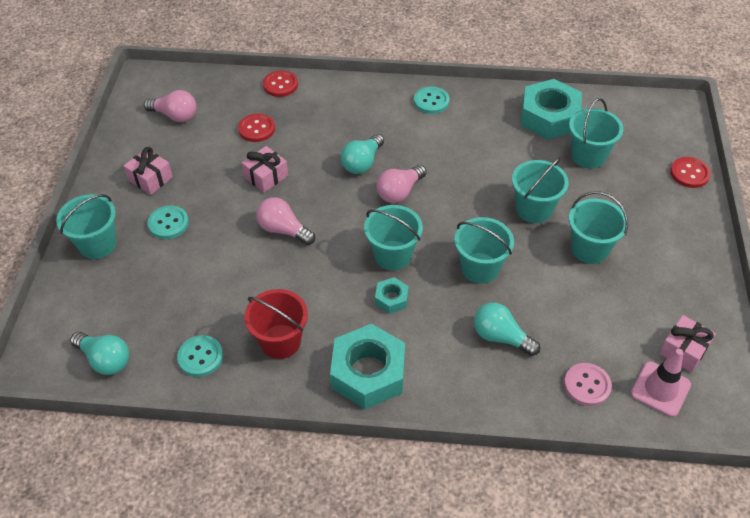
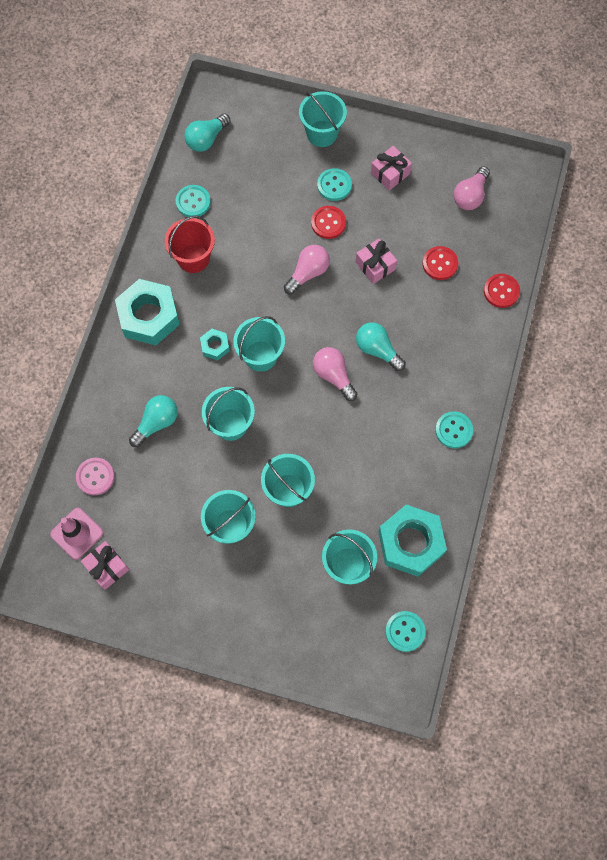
camera: 100 degrees right, 20 degrees up
red button [670,157,711,188] -> red button moved to [311,206,346,239]
none -> turquoise button [385,611,426,652]

